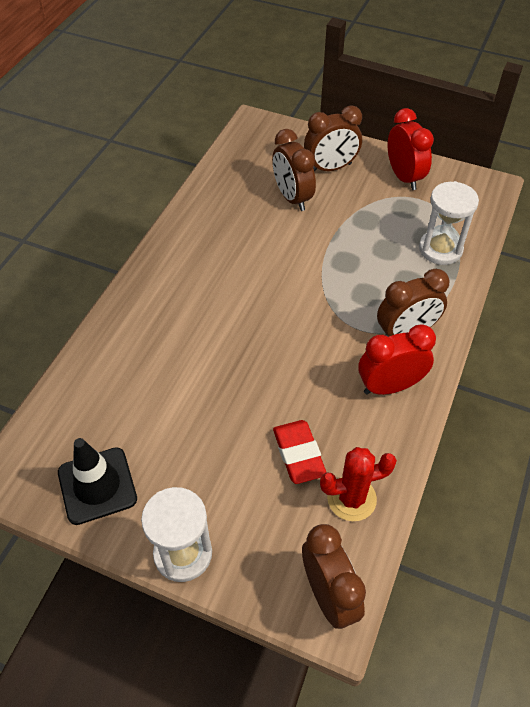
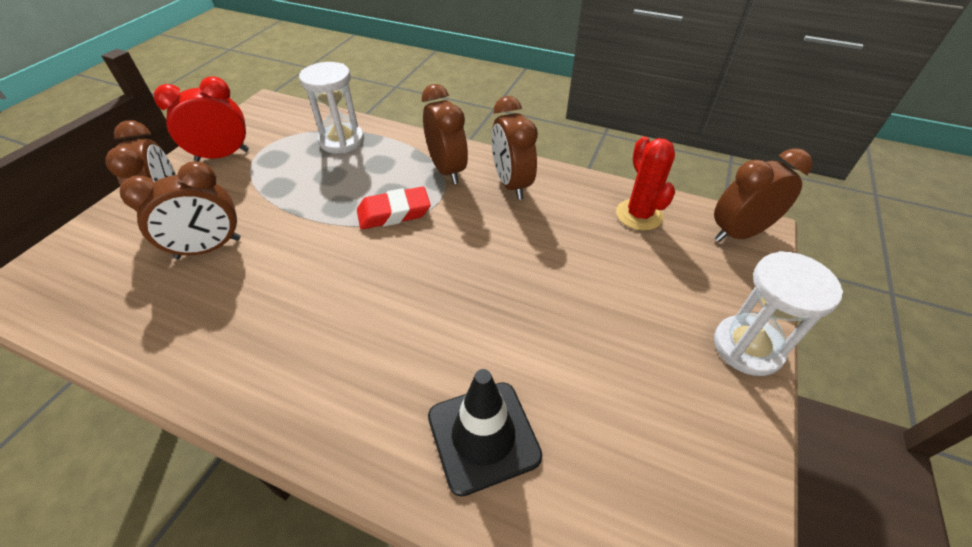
camera: 90 degrees left, 5 degrees down
black traffic cone [58,438,137,525] -> black traffic cone moved to [428,369,542,497]
red eraser [273,420,326,484] -> red eraser moved to [357,186,431,229]
red clock [358,324,436,395] -> brown clock [492,96,538,200]

